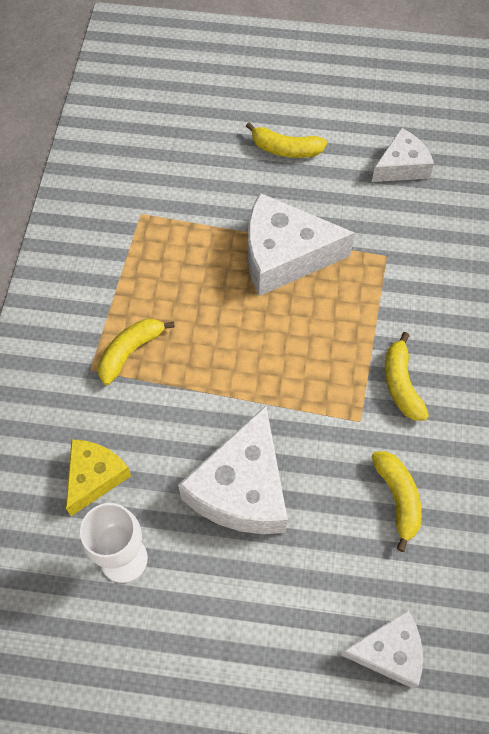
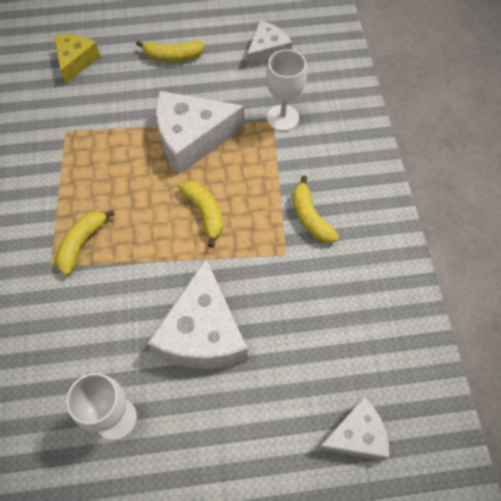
camera: 15 degrees left, 0 degrees up
yellow cheese [66,439,131,516] -> yellow cheese moved to [54,34,100,83]
yellow banana [371,451,422,552] -> yellow banana moved to [178,181,223,248]
none -> white goblet [266,49,307,131]

